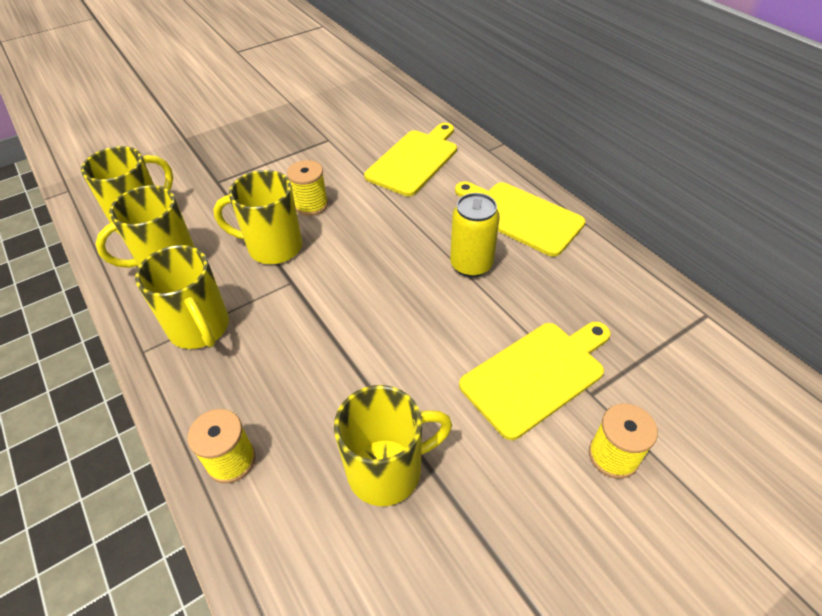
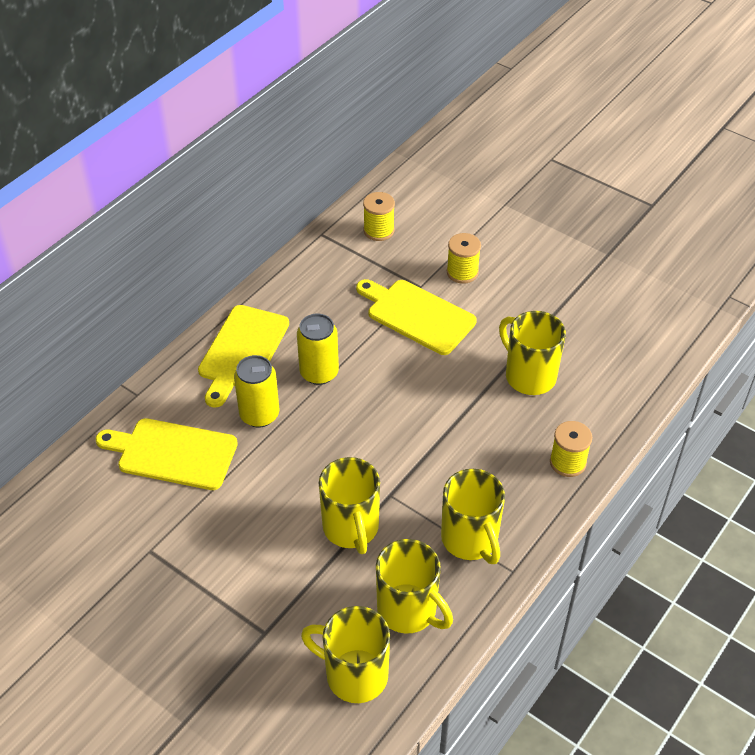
camera: 110 degrees left, 0 degrees up
yellow mug [135,245,229,349] -> yellow mug turned 120 degrees clockwise [441,469,505,564]
yellow spool [287,160,328,216] -> yellow spool moved to [363,192,395,241]
none -> yellow can [234,355,279,427]

